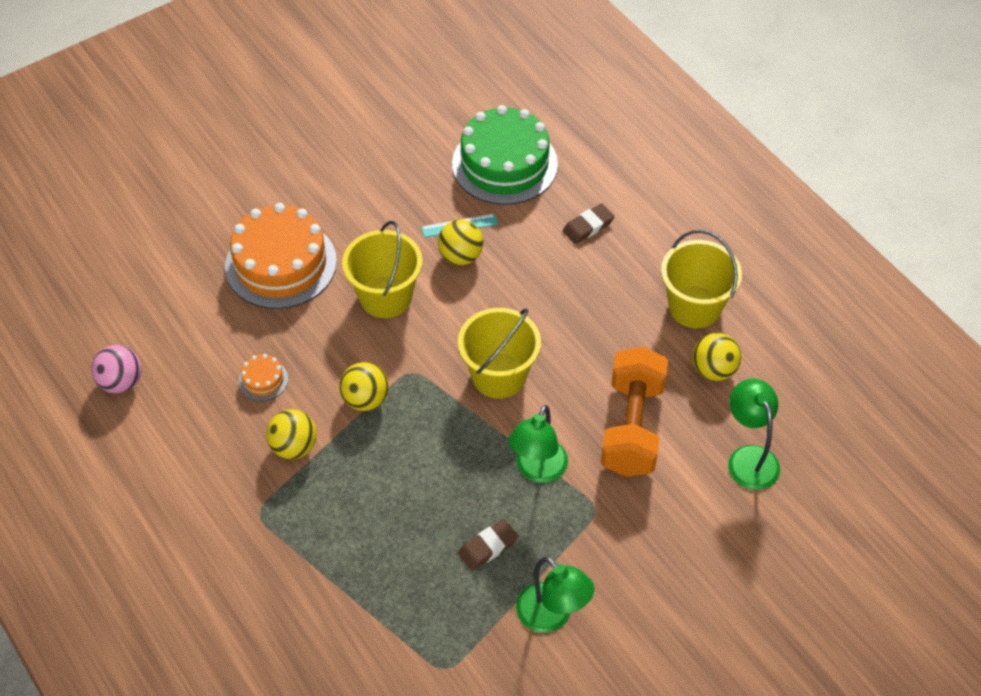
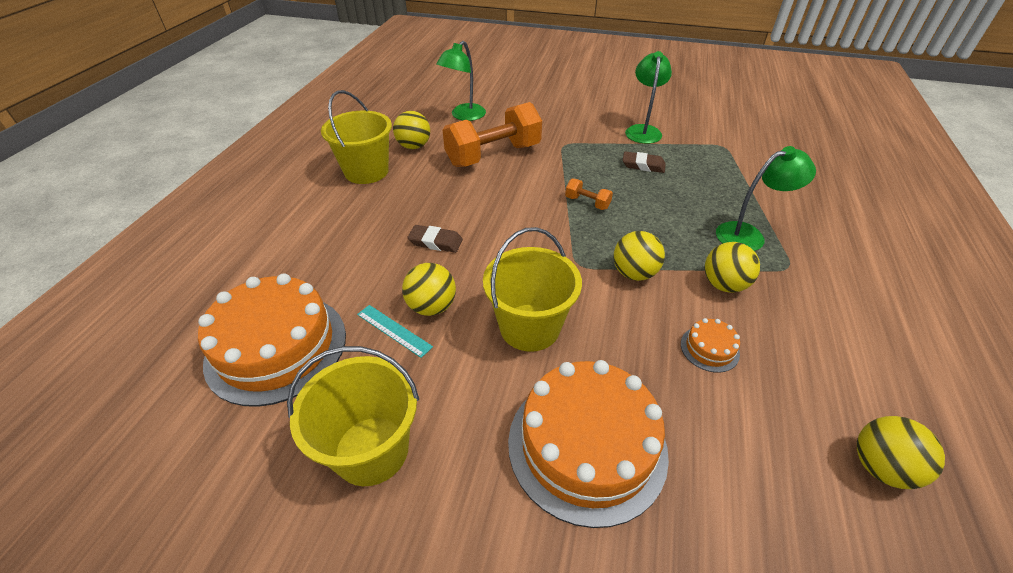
camera: 130 degrees left, 10 degrees down
pink ball [91,345,141,393] -> yellow ball [857,416,945,489]
green cake [452,105,558,205] -> orange cake [198,274,346,407]
yellow bucket [458,308,541,399] -> yellow bucket moved to [287,346,419,486]
green lamp [508,405,568,483] -> green lamp moved to [716,146,816,251]
brown eraser [563,203,615,244] -> brown eraser moved to [407,225,463,253]
none -> orange dumbbell [565,179,613,210]

